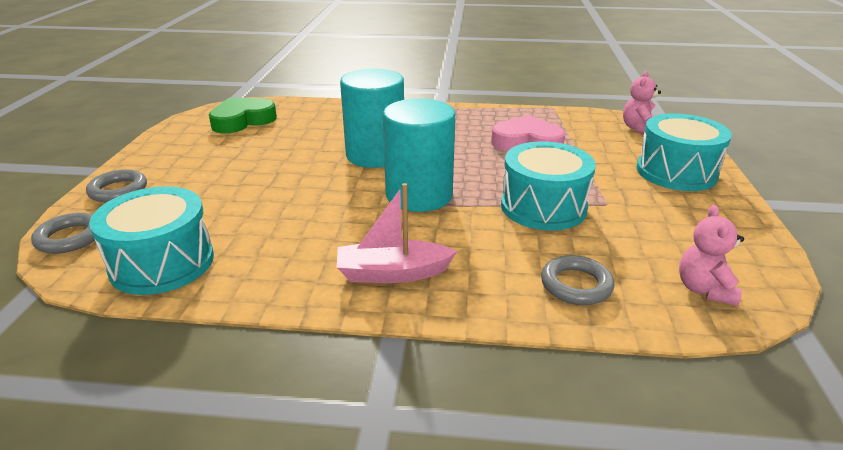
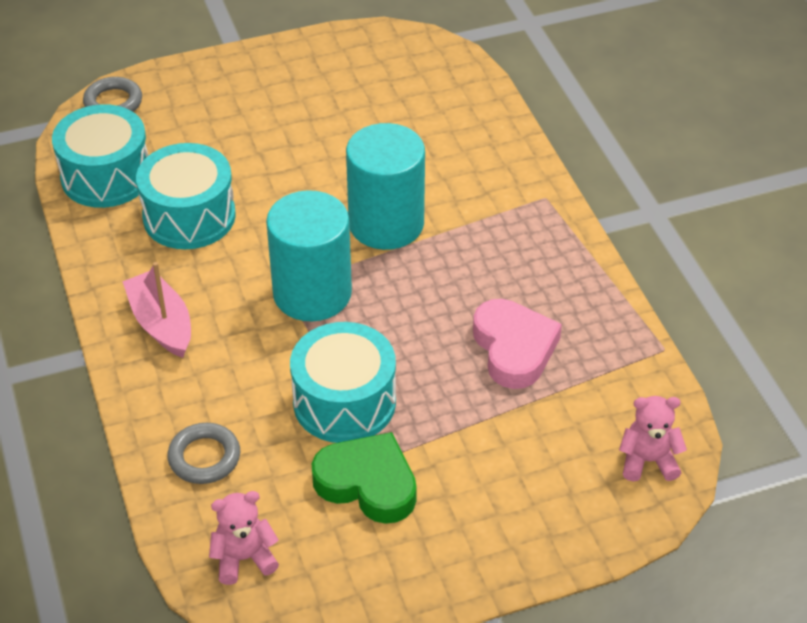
camera: 65 degrees right, 15 degrees up
grey ring [86,169,147,202] -> none
green heart [209,98,277,133] -> green heart moved to [312,432,417,524]
turquoise drum [637,113,732,191] -> turquoise drum moved to [136,143,236,249]

